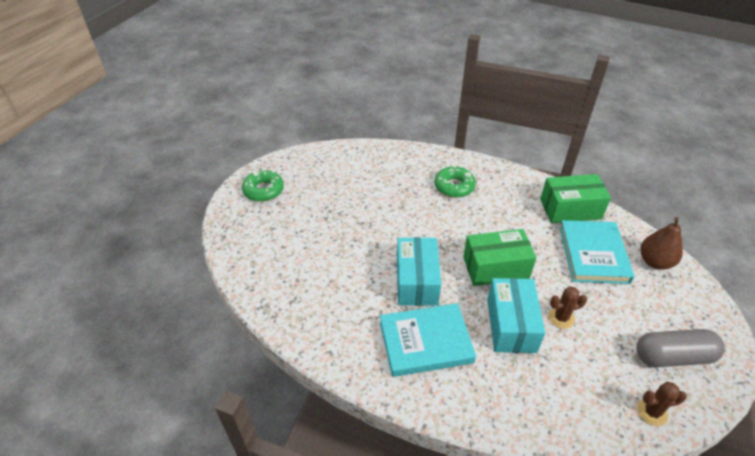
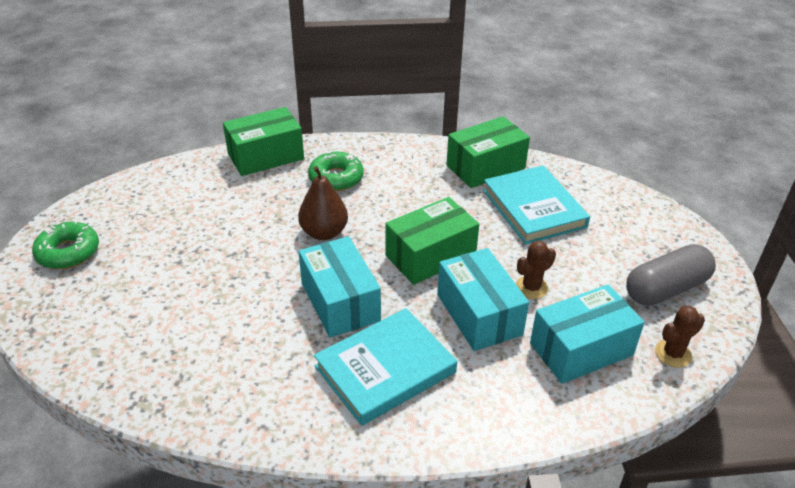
camera: 25 degrees left, 5 degrees down
brown pear [641,217,683,270] -> brown pear moved to [298,166,348,240]
none -> green box [223,107,304,176]
none -> turquoise box [530,284,645,384]

